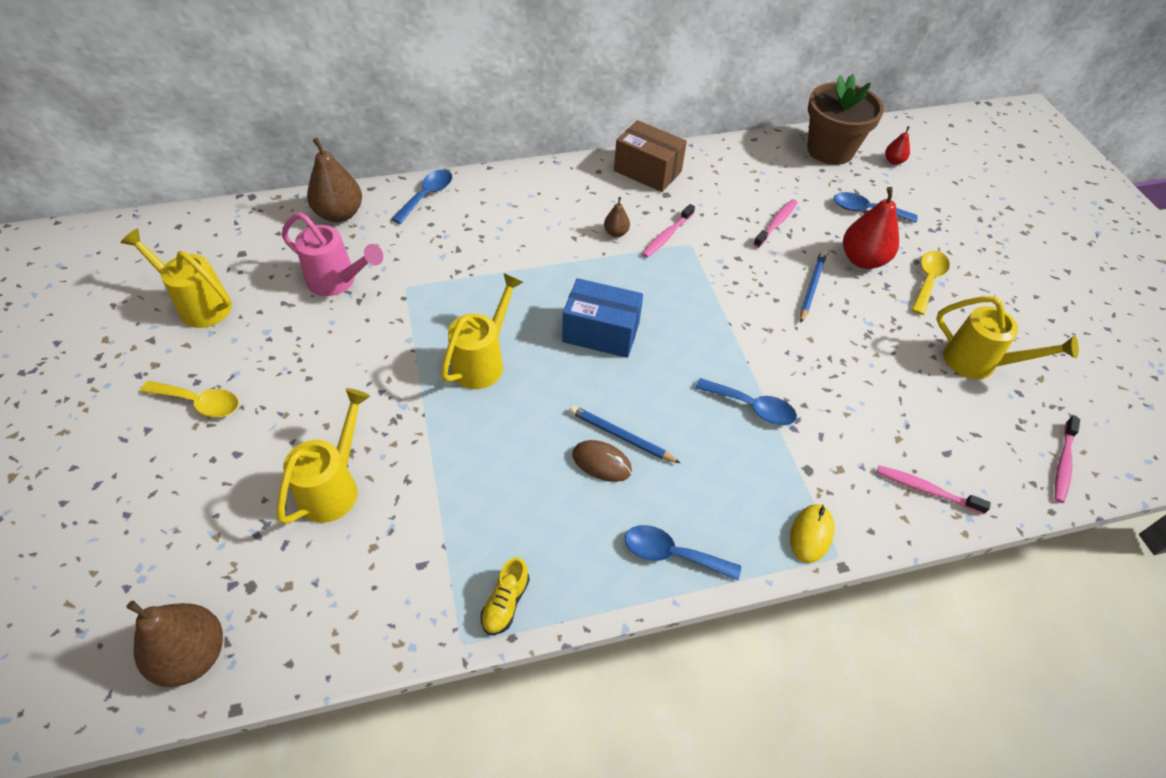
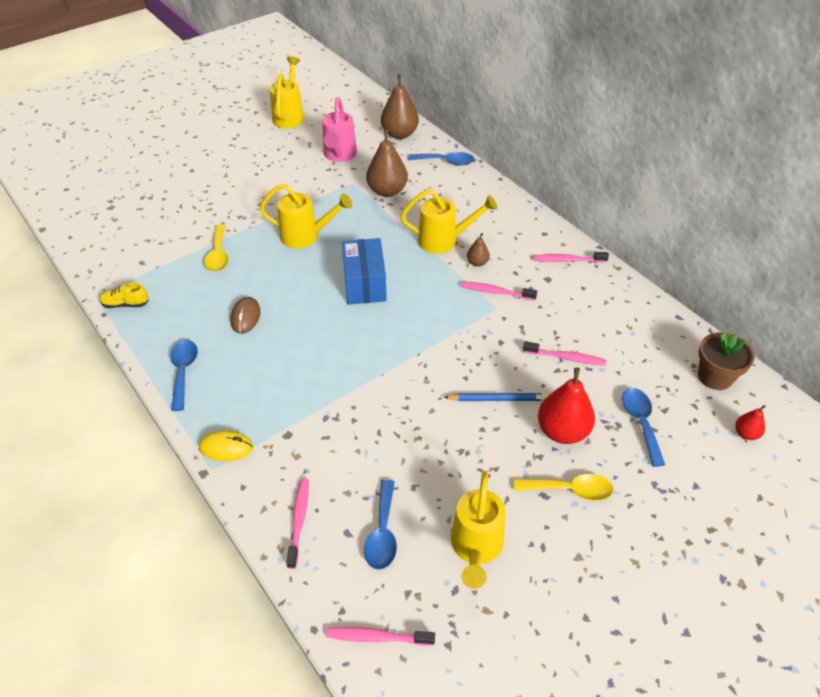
camera: 70 degrees right, 5 degrees down
brown pear [126,601,223,687] -> brown pear moved to [366,129,408,197]
yellow spoon [140,381,239,417] -> yellow spoon moved to [204,224,229,272]
yellow watering can [277,388,370,524] -> yellow watering can moved to [400,189,497,254]
blue pencil [569,405,680,463] -> none
brown box [614,120,687,192] -> pink toothbrush [534,252,609,263]
blue spoon [695,378,797,425] -> blue spoon moved to [364,480,397,570]
brown flower pot [807,74,884,165] -> brown flower pot [698,332,755,390], size x0.65

